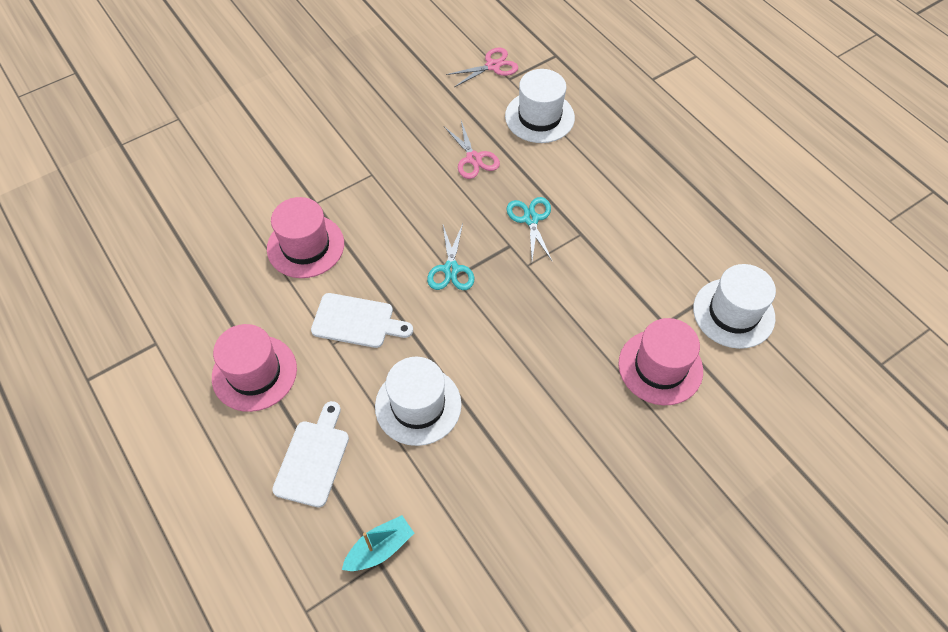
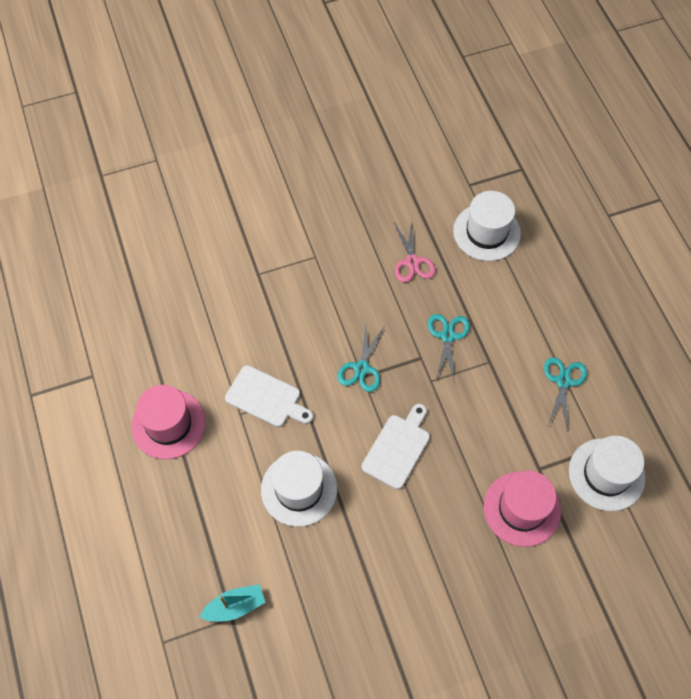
camera: 15 degrees right, 5 degrees up
pink hat [267,197,344,278] -> none
white cutting board [272,401,349,508] -> white cutting board moved to [361,404,430,489]
pink scissors [446,48,518,87] -> none
none -> turquoise scissors [544,357,587,431]

